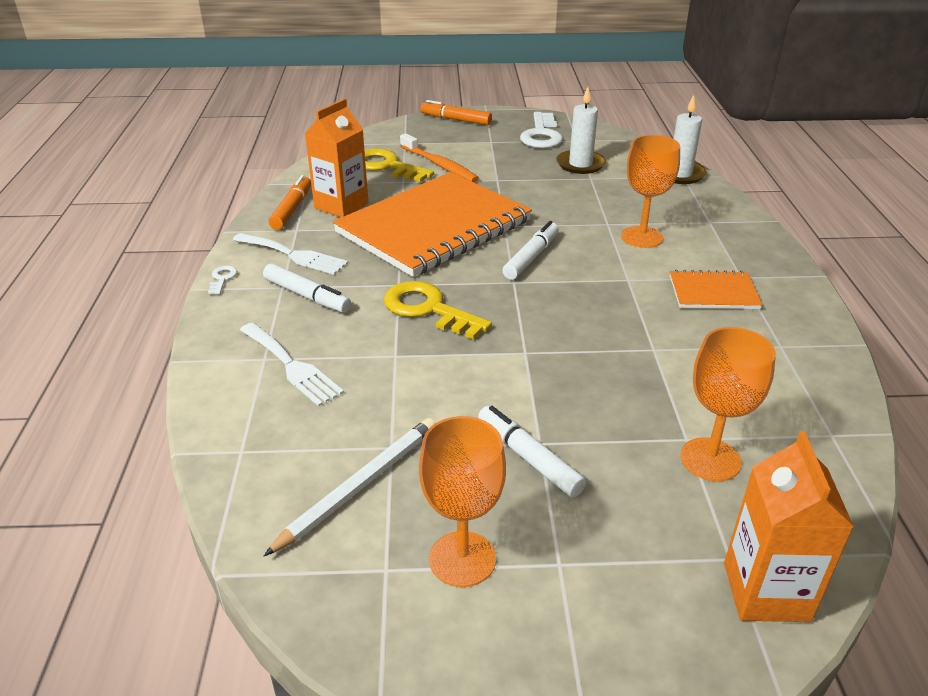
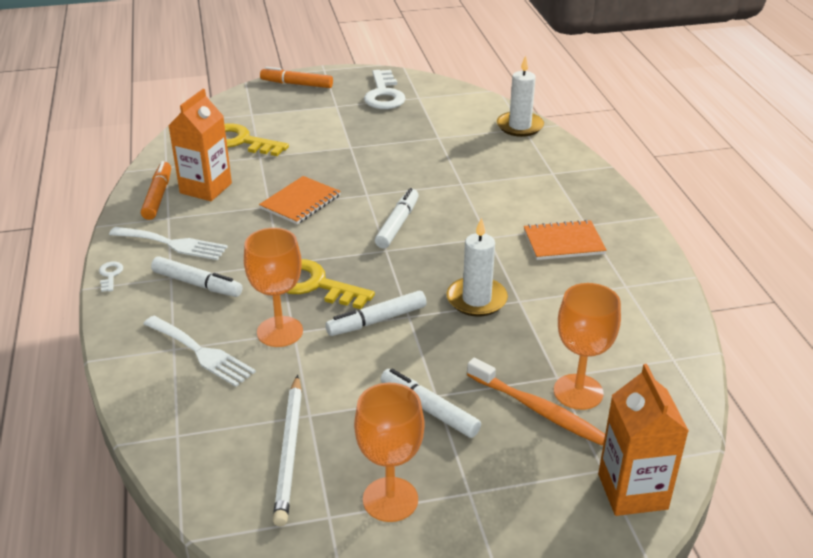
camera: 10 degrees left, 0 degrees up
white pencil [264,418,435,556] -> white pencil turned 150 degrees clockwise [273,375,302,527]
orange notebook [333,172,532,277] -> orange notebook [259,176,341,224], size x0.44
orange toothbrush [400,133,479,182] -> orange toothbrush moved to [467,358,605,446]
white candle [556,87,606,174] -> white candle moved to [446,217,508,317]
orange goblet [621,135,680,248] -> orange goblet moved to [244,228,303,347]
none -> white marker [325,291,427,336]

